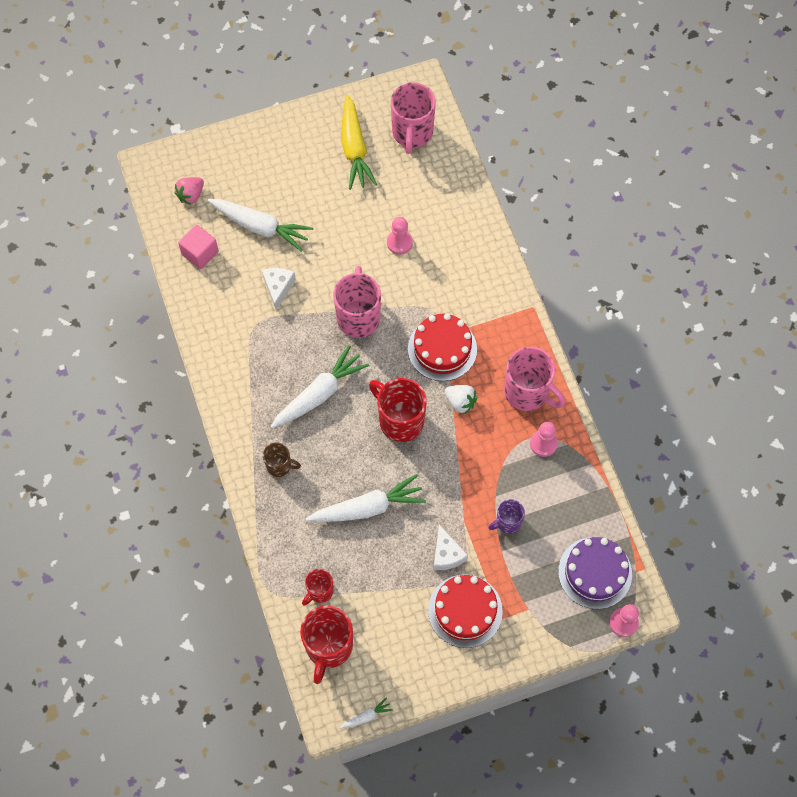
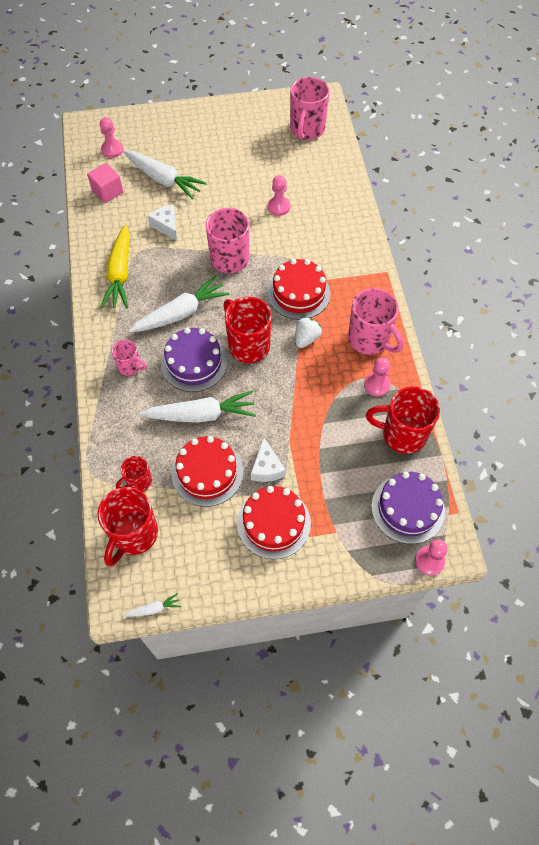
camera: 10 degrees right, 5 degrees down
pink strawberry [174,177,204,205] -> pink pawn [100,117,123,158]
white cheese [262,268,296,310] -> white cheese turned 45 degrees counterclockwise [148,205,177,241]
brown mug [263,442,301,477] -> pink mug [111,340,147,376]
yellow carrot [342,95,377,190] -> yellow carrot moved to [100,225,129,308]
white strawberry [445,385,477,414] -> white strawberry turned 105 degrees counterclockwise [296,317,322,348]
purple mug [488,499,525,534] -> none
none -> purple cake [161,327,227,392]
none -> red cake [172,436,243,507]
none -> red mug [366,386,440,454]

